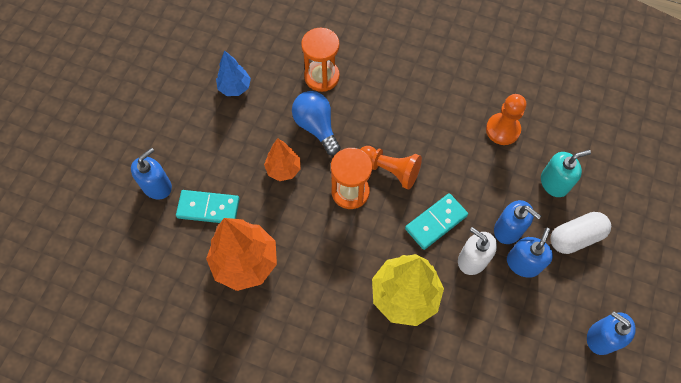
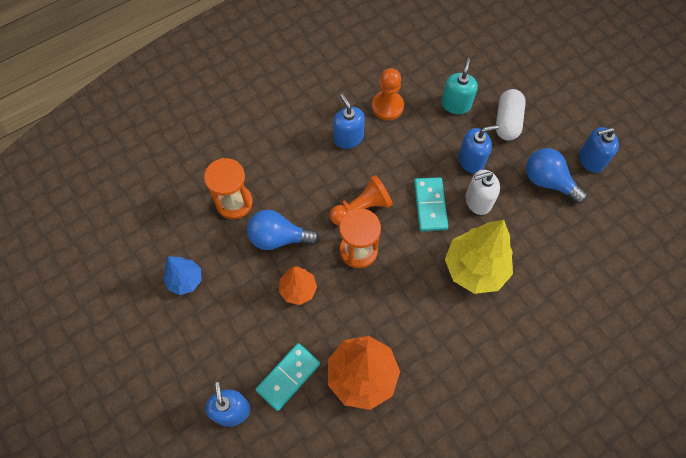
camera: 55 degrees left, 0 degrees up
blue soap dispenser [507,228,553,278] -> blue soap dispenser moved to [333,94,365,149]
none -> blue light bulb [526,148,587,204]

